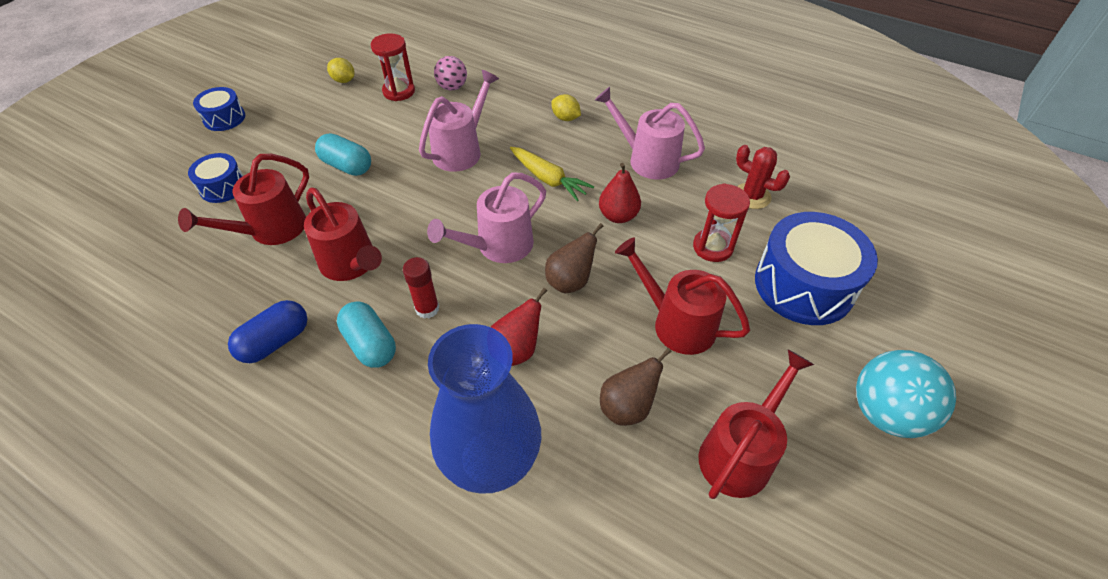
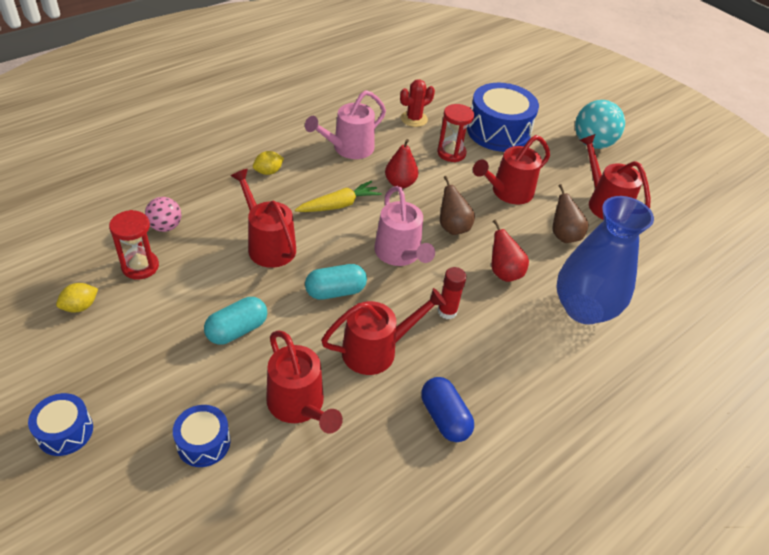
camera: 75 degrees left, 5 degrees down
turquoise capsule [337,301,396,368] -> turquoise capsule moved to [305,264,367,300]
pink watering can [419,70,499,172] -> red watering can [231,169,296,268]

